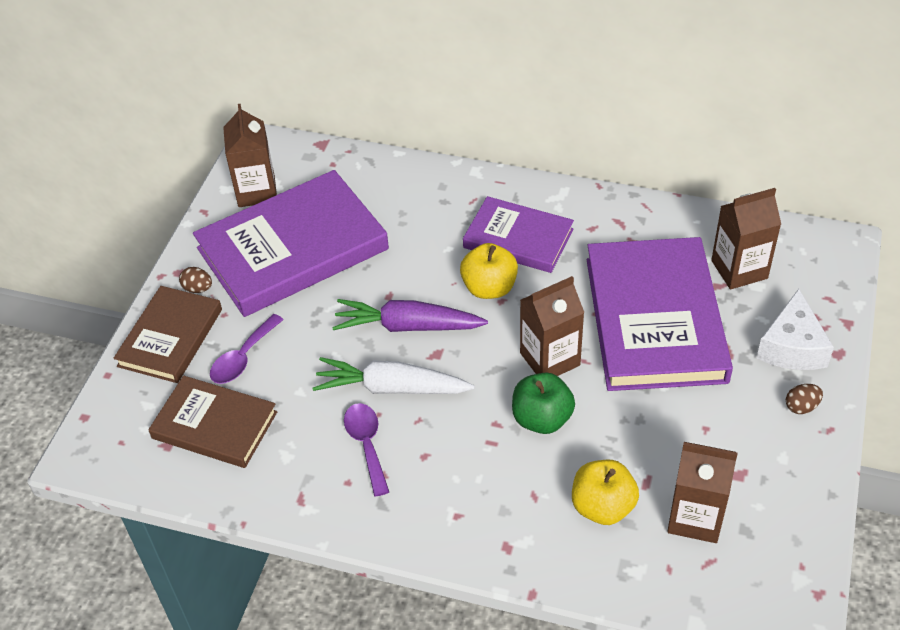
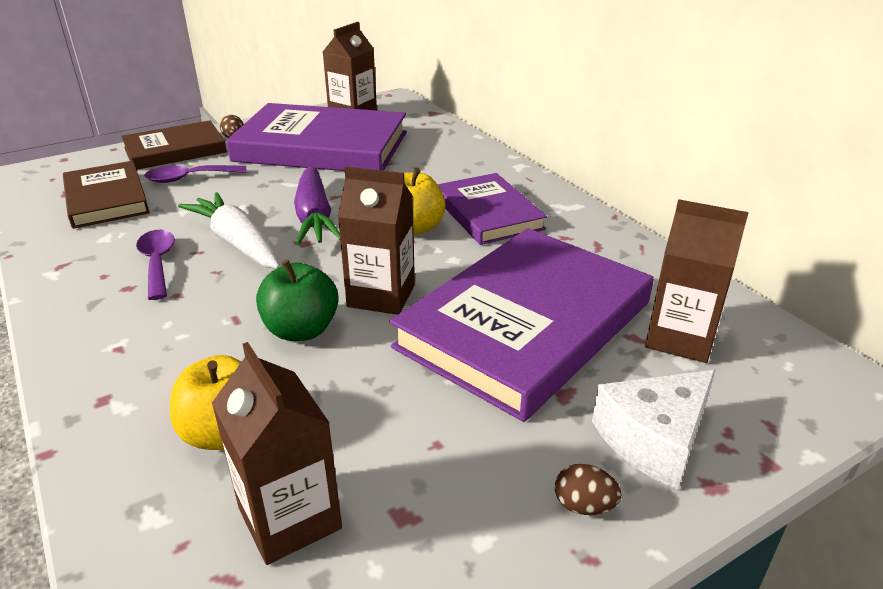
camera: 40 degrees right, 15 degrees down
purple carrot [332,299,488,332] -> purple carrot turned 150 degrees counterclockwise [294,165,340,245]
purple spoon [344,403,389,496] -> purple spoon turned 45 degrees counterclockwise [136,230,175,300]

